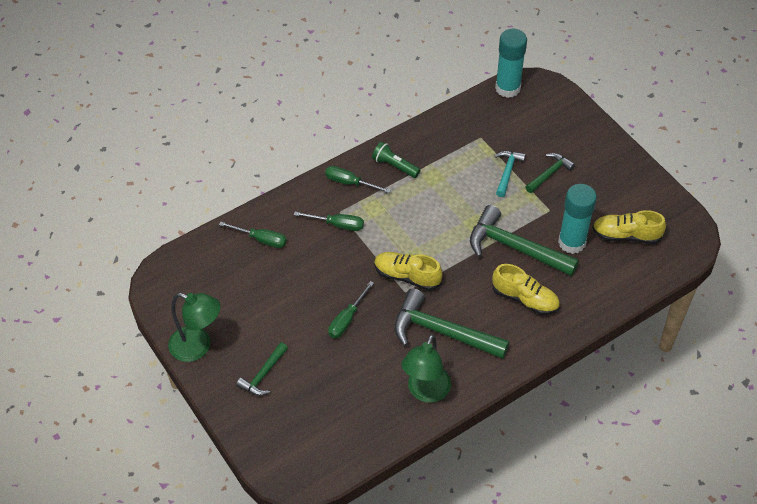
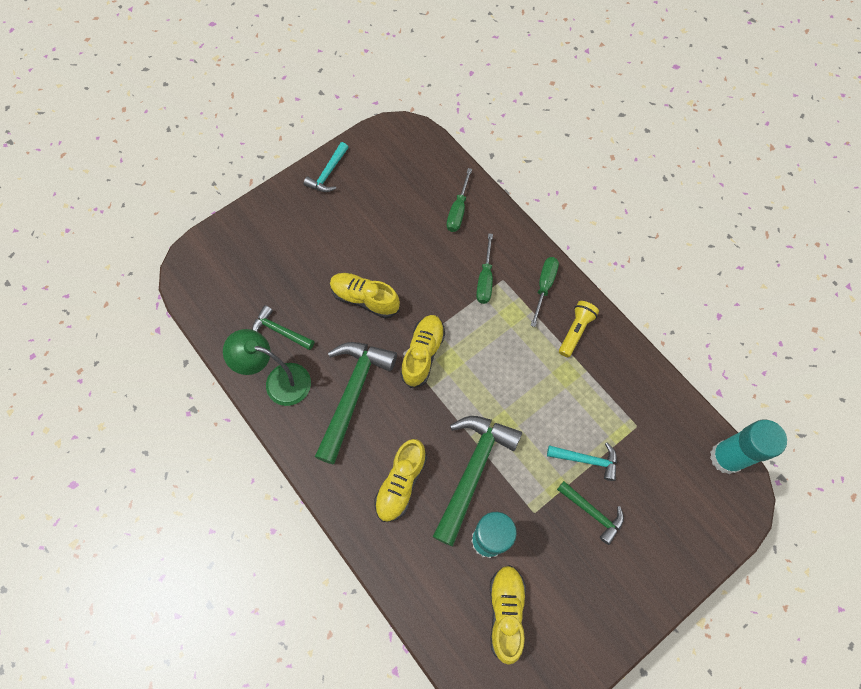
camera: 85 degrees right, 15 degrees up
green lamp [168,293,221,362] -> turquoise hammer [304,142,348,192]
green hammer [236,342,288,396] -> green hammer moved to [252,305,314,350]
green screwdriver [328,281,374,338] -> yellow shoe [330,273,400,319]
green flashlight [372,142,420,178] -> yellow flashlight [559,301,599,357]

